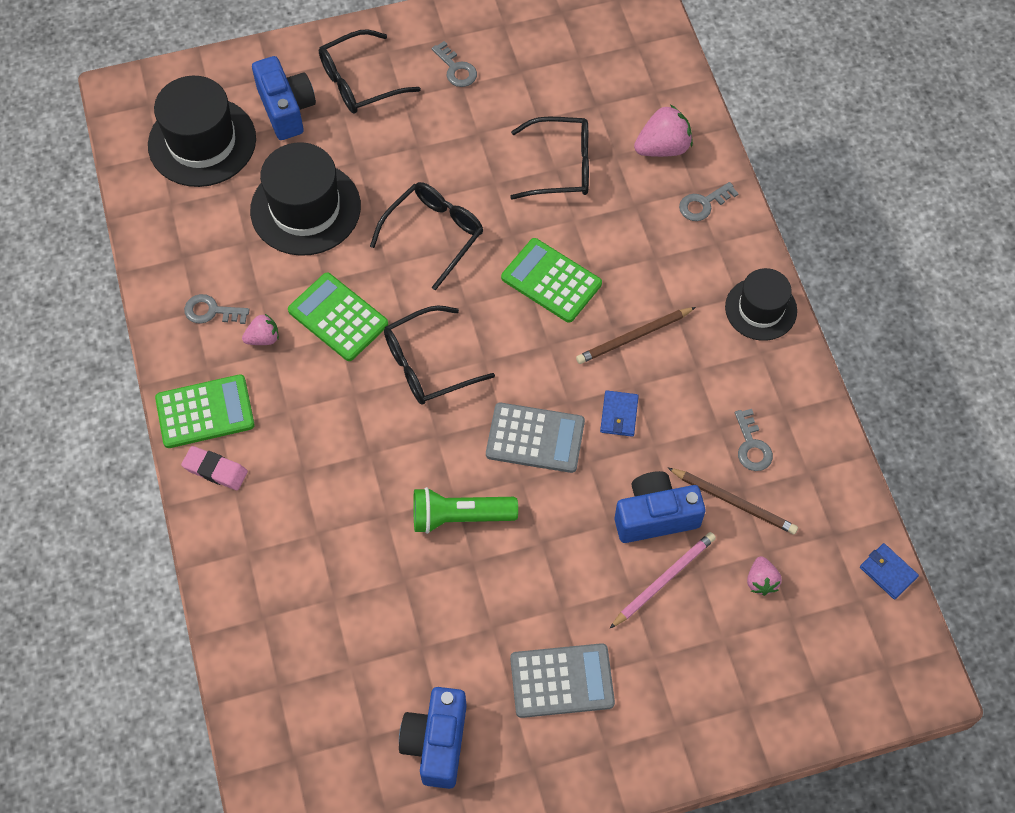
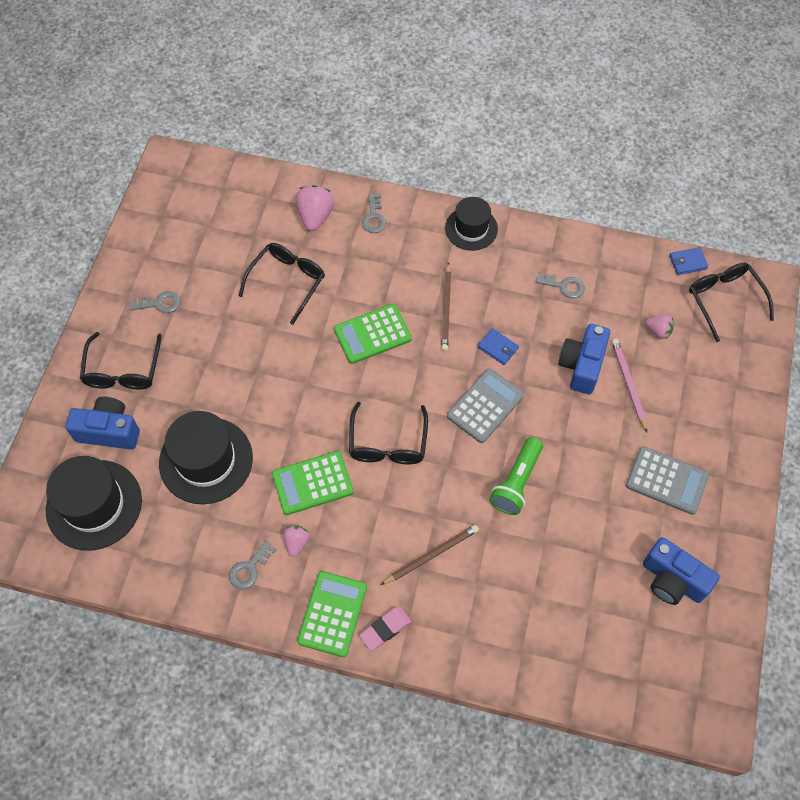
camera: 60 degrees left, 0 degrees up
black glasses [370,182,483,291] -> black glasses moved to [689,263,774,342]
grey calculator [510,643,615,718] -> grey calculator turned 90 degrees clockwise [626,446,709,515]
brown pencil [668,468,798,535] -> brown pencil moved to [381,525,479,585]

